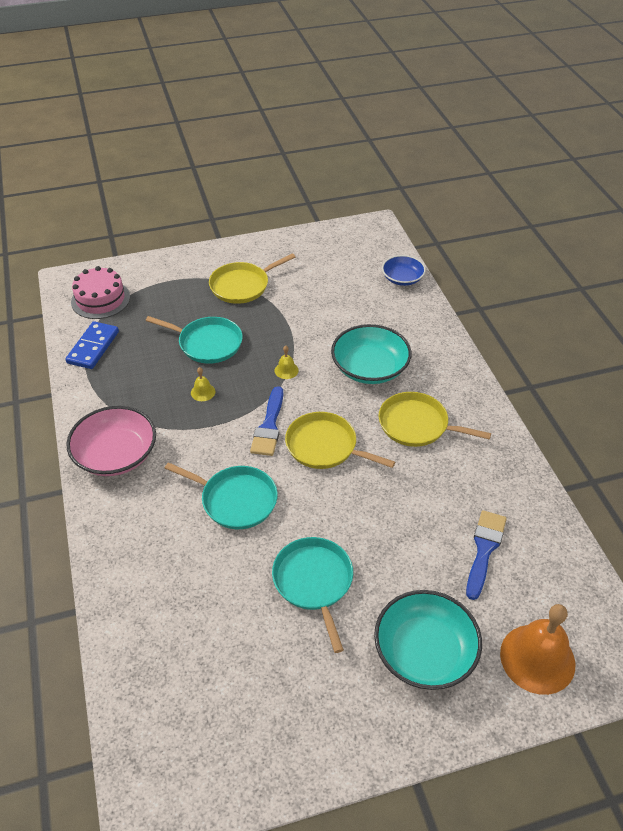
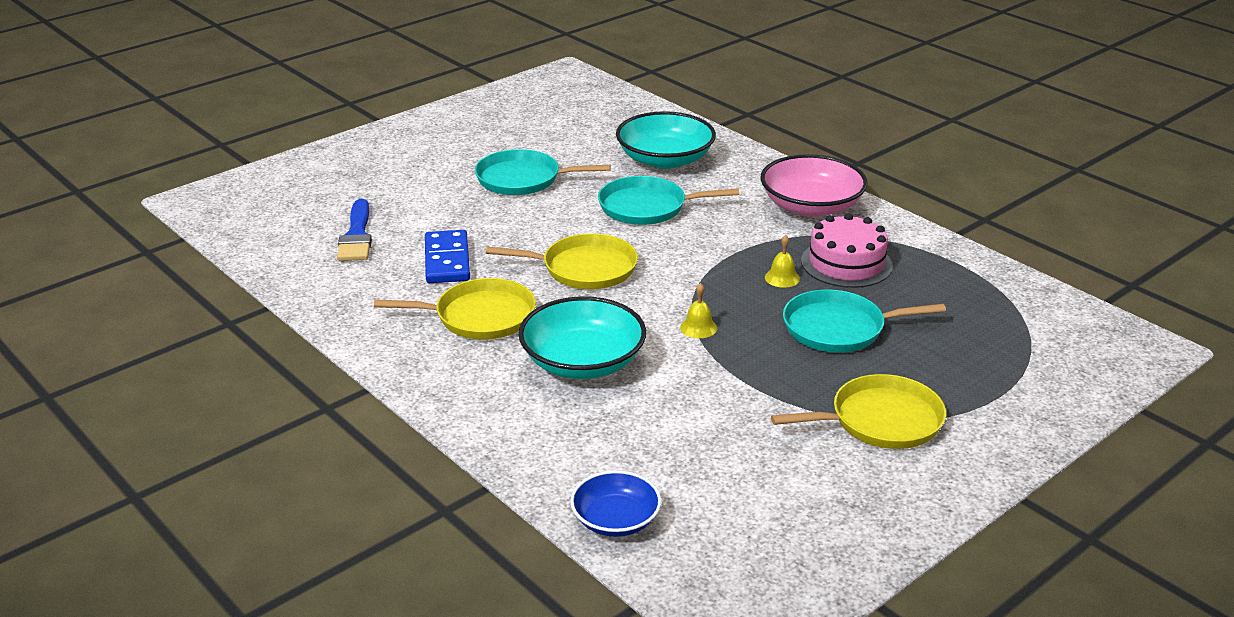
camera: 155 degrees right, 15 degrees down
blue domino [65,321,119,369] -> blue domino moved to [425,230,470,283]
pink cake [71,266,130,319] -> pink cake moved to [801,213,893,288]
yellow pan [209,253,295,304] -> yellow pan turned 45 degrees clockwise [771,374,946,449]
blue brush [250,386,283,456] -> none
turquoise pan [272,537,353,653] -> turquoise pan turned 135 degrees clockwise [475,149,611,195]
turquoise bowl [374,590,482,690] -> turquoise bowl moved to [616,111,716,169]
orange bell [500,604,575,695] -> none

